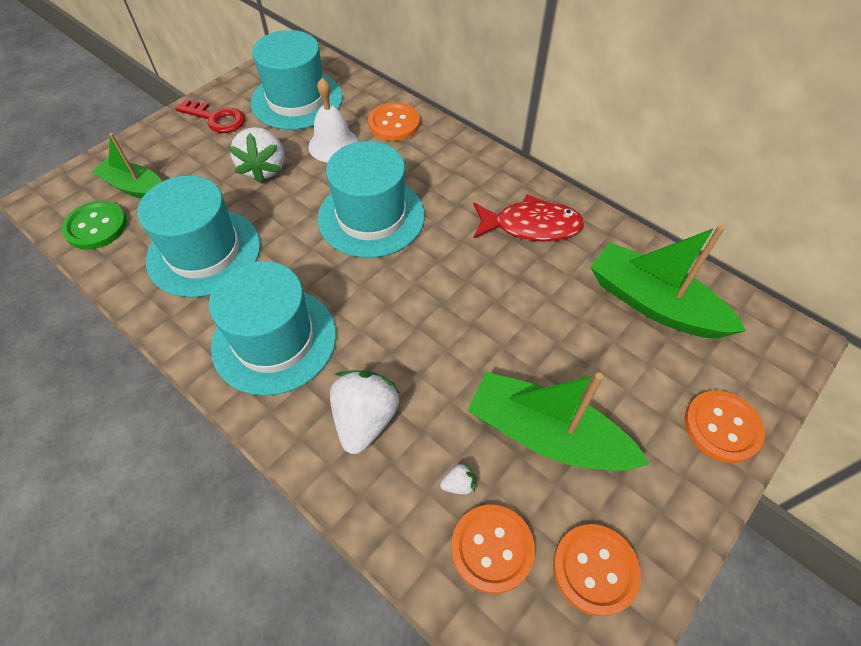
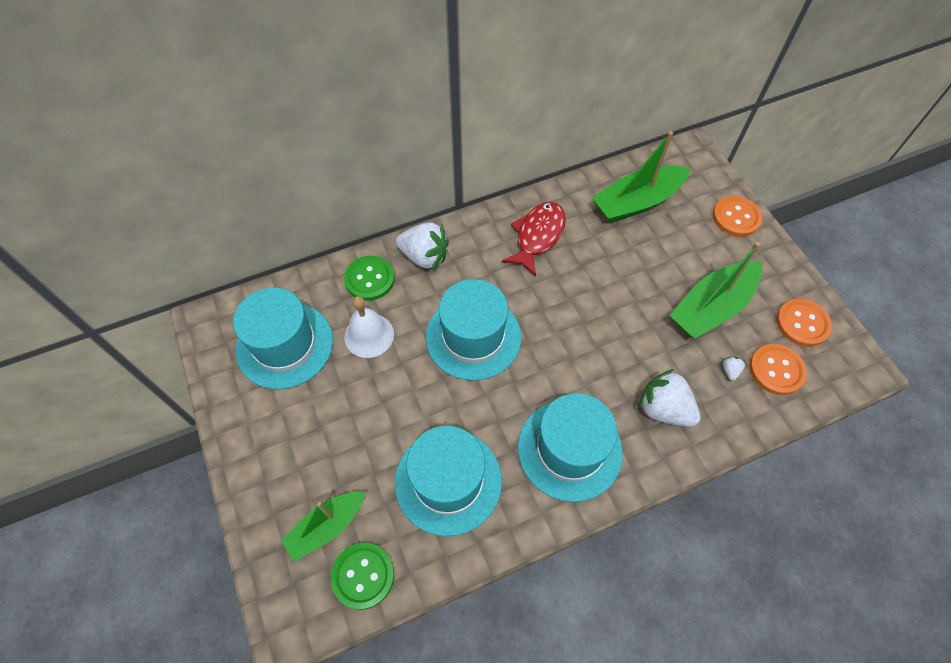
camera: 65 degrees left, 5 degrees up
red key [175,99,245,133] -> none
white strawberry [229,127,284,184] -> white strawberry moved to [396,222,449,270]
orange button [368,103,420,141] -> green button [344,256,395,301]

